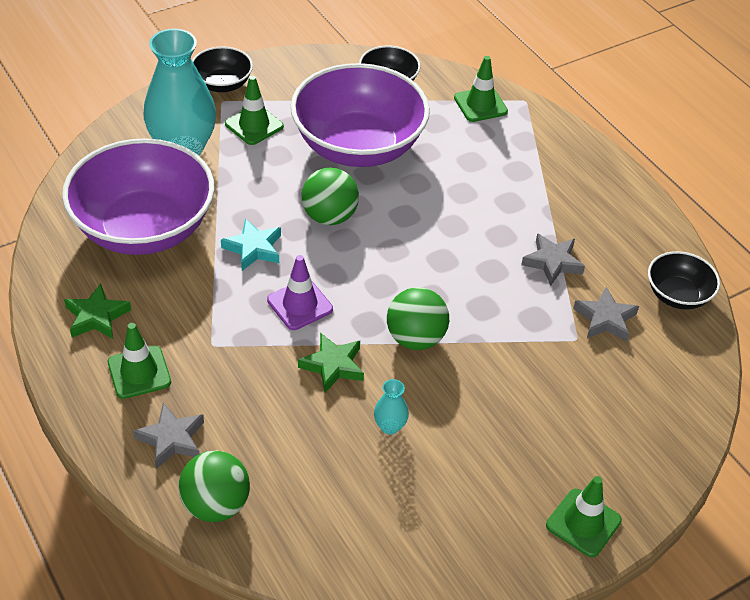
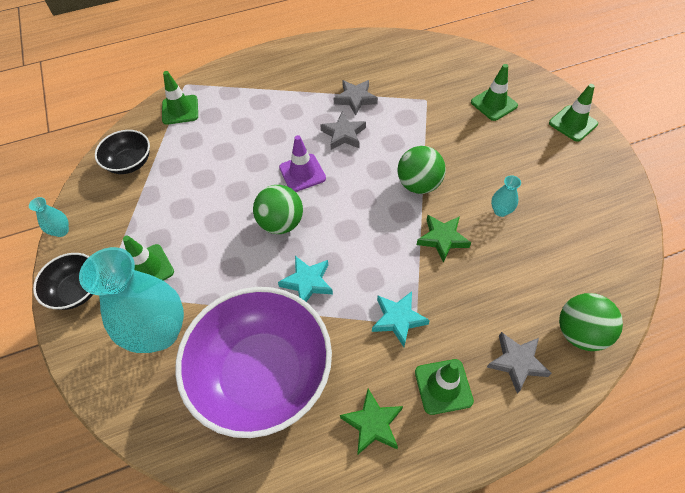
camera: 75 degrees left, 10 degrees up
purple traffic cone [267,255,333,330] -> purple traffic cone moved to [279,135,326,192]
purple bowl [291,63,430,167] -> none
grey star [573,287,639,342] -> grey star moved to [320,112,366,150]
black bowl [648,251,720,310] -> none
none -> turquoise vase [29,197,69,237]
none -> turquoise star [372,291,430,347]
none -> green traffic cone [471,64,518,121]

